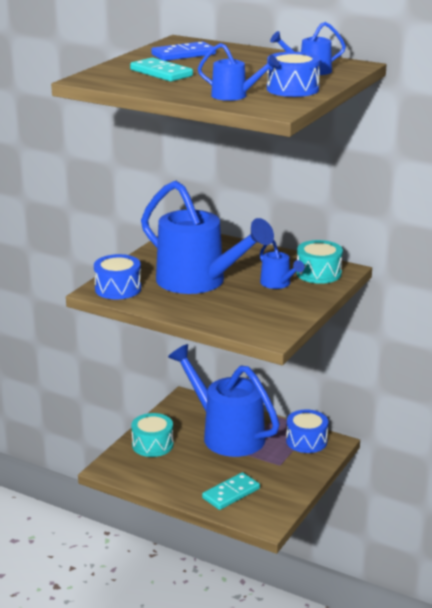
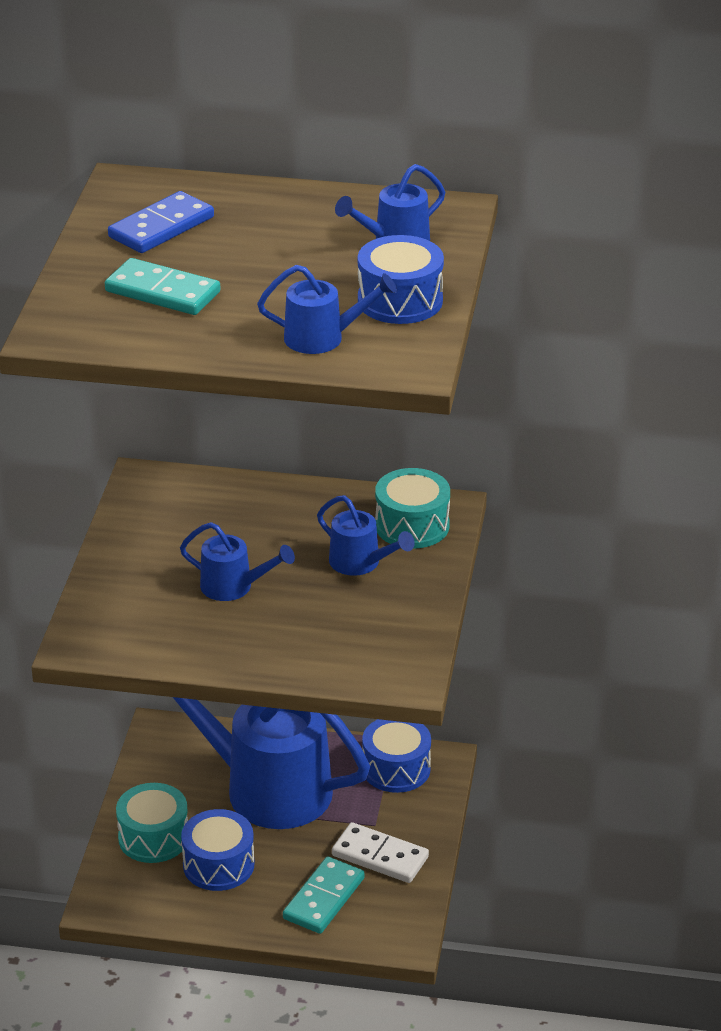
camera: 20 degrees left, 10 degrees up
blue drum [94,254,141,299] -> blue drum moved to [181,809,255,891]
blue watering can [141,181,274,294] -> blue watering can [180,522,295,601], size x0.44
none -> white domino [332,822,429,883]

